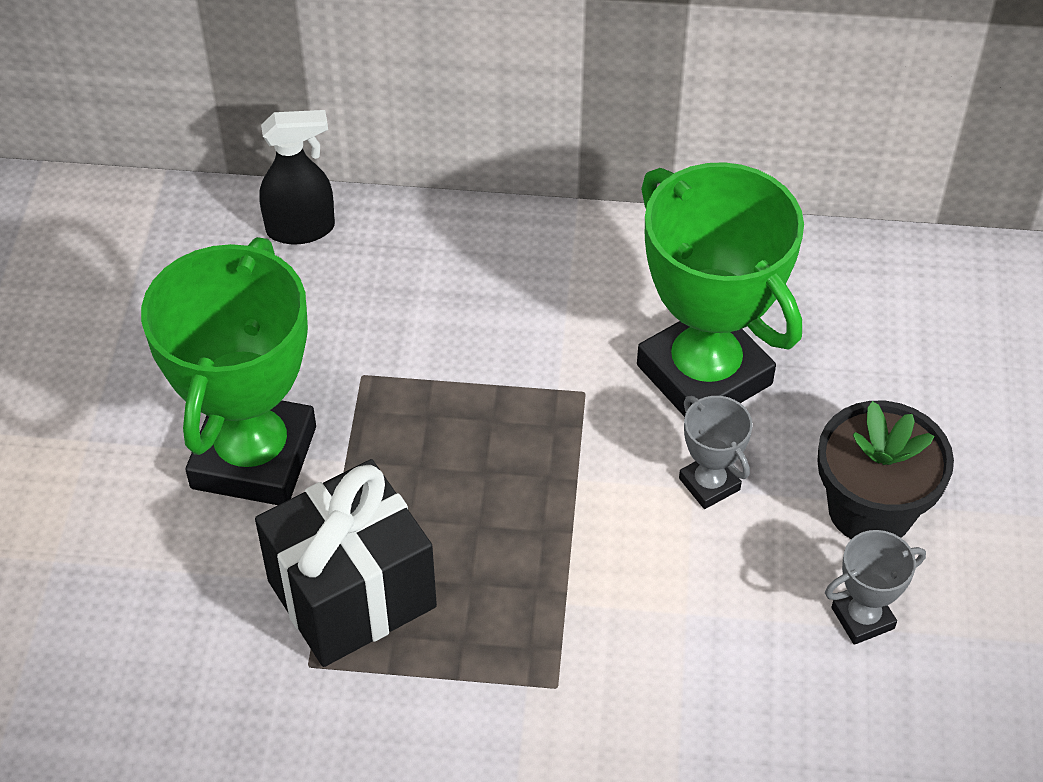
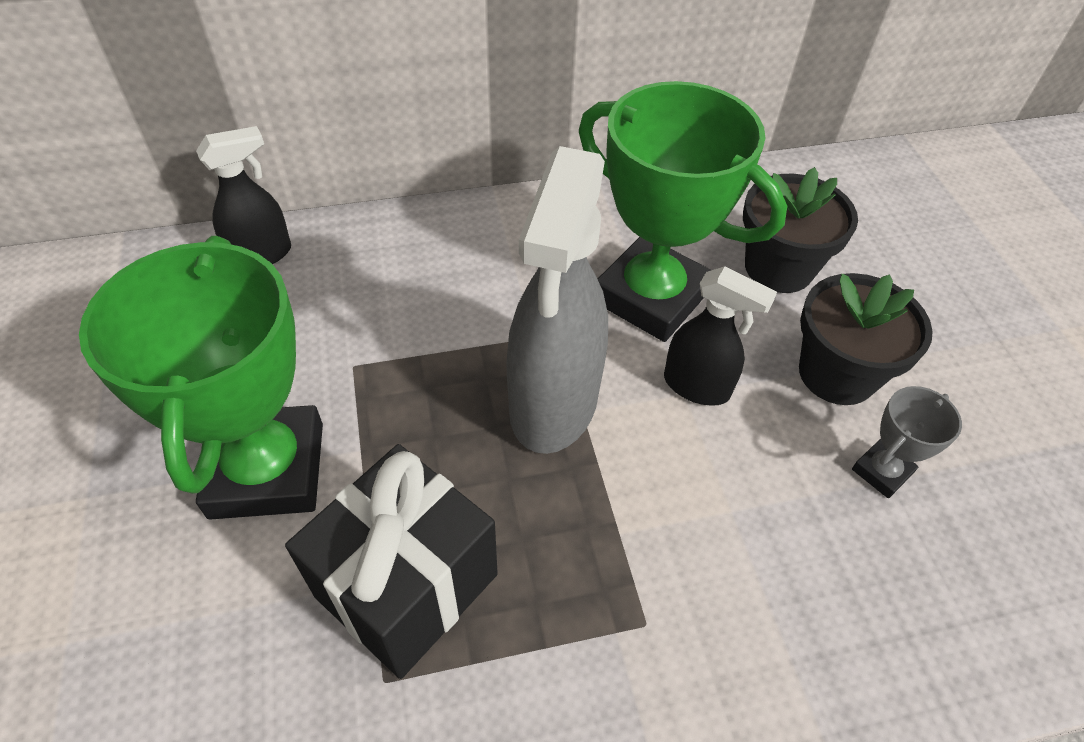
camera: 20 degrees left, 0 degrees up
grey trophy [679,396,753,509] -> black spray bottle [664,266,777,406]
none -> grey spray bottle [506,146,608,454]
none -> black flower pot [743,167,858,293]

